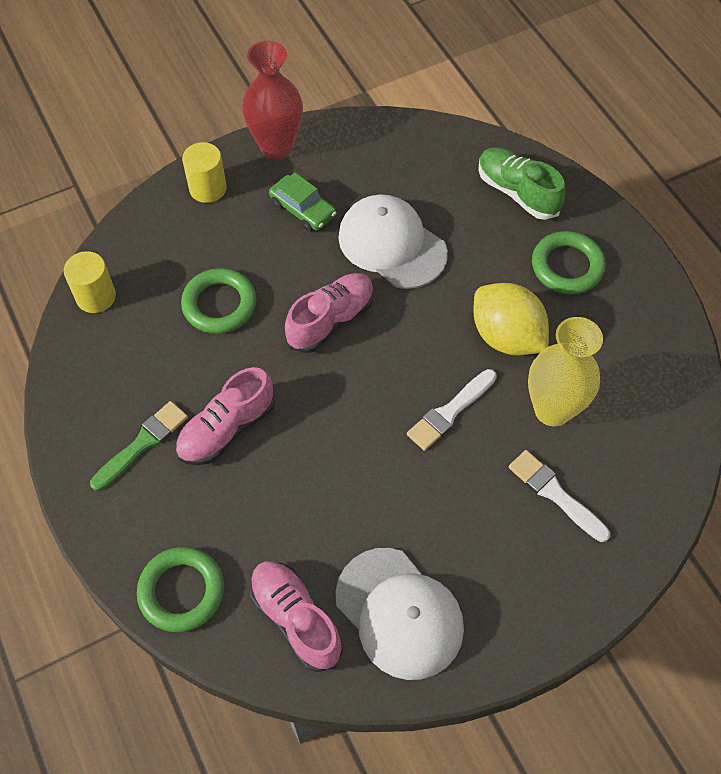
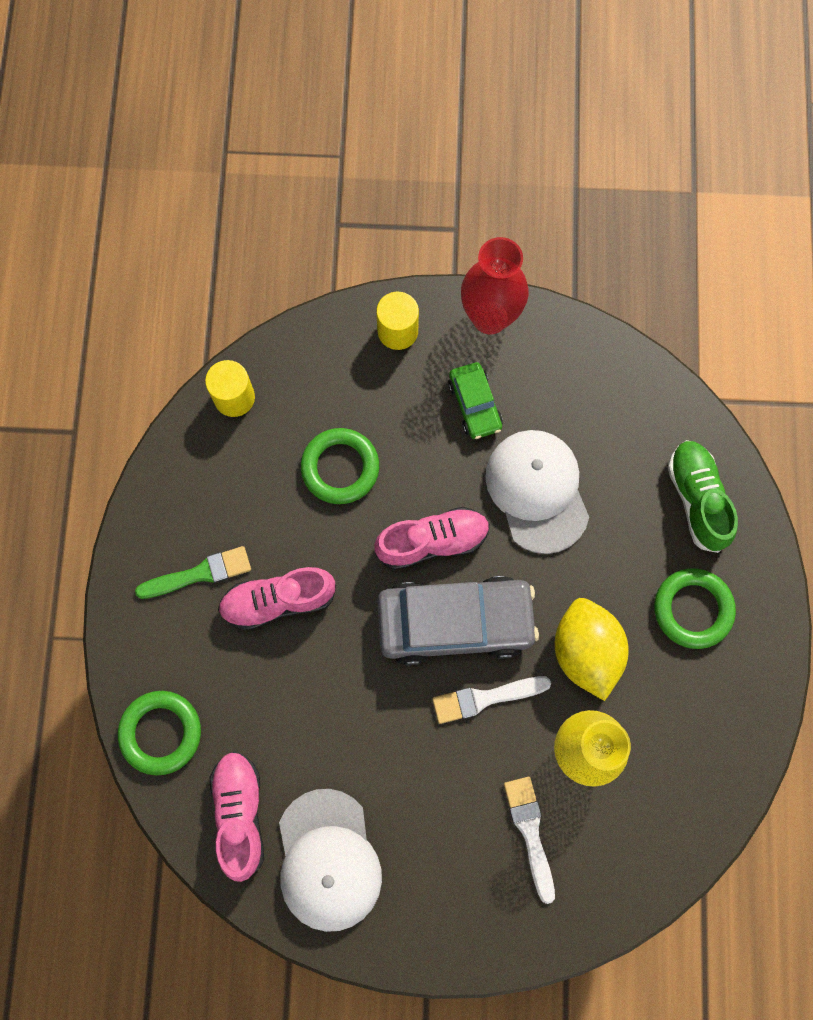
camera: 30 degrees right, 15 degrees up
none -> grey car [377,576,539,665]

